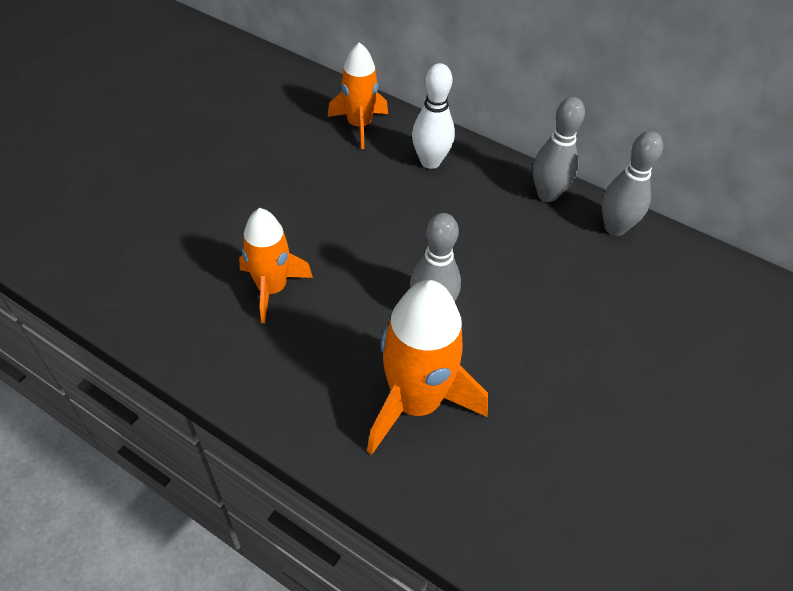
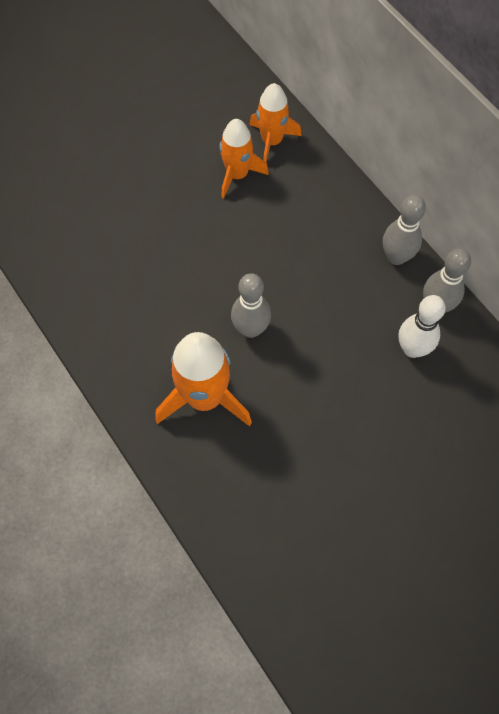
camera: 25 degrees right, 15 degrees up
orange rocket [239,208,313,323] -> orange rocket moved to [220,119,269,199]
white bowling pin [412,63,455,169] -> white bowling pin moved to [399,295,446,358]

